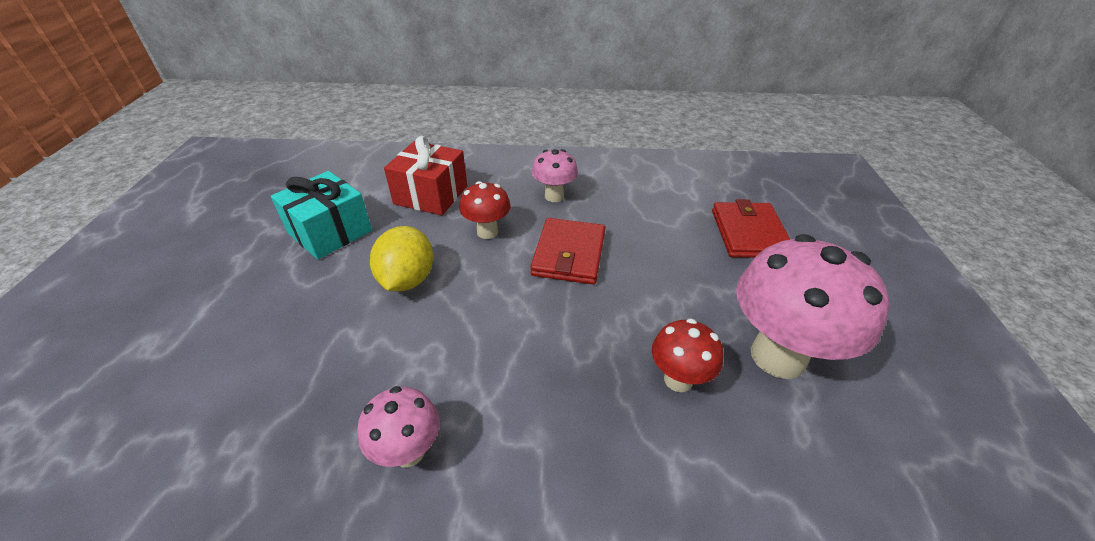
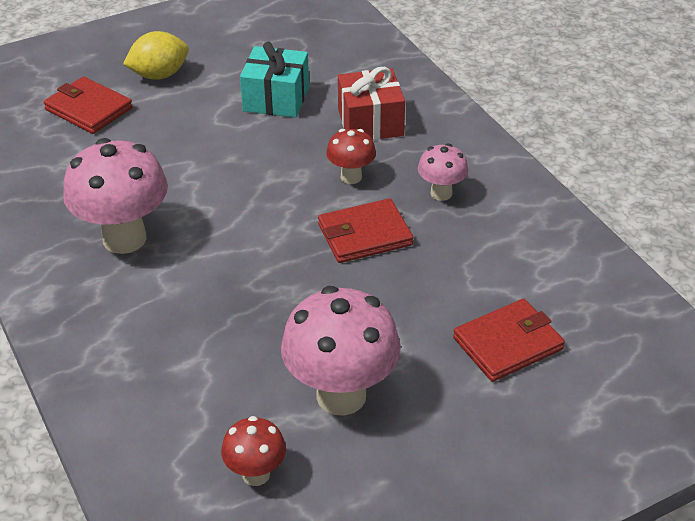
camera: 60 degrees right, 0 degrees up
pink mushroom [357,386,440,467] -> pink mushroom [63,138,168,254], size x1.92
yellow lemon [370,226,433,291] -> yellow lemon moved to [123,31,189,80]
red mushroom [652,318,723,392] -> red mushroom moved to [221,416,286,486]
none -> red wallet [44,76,133,134]

